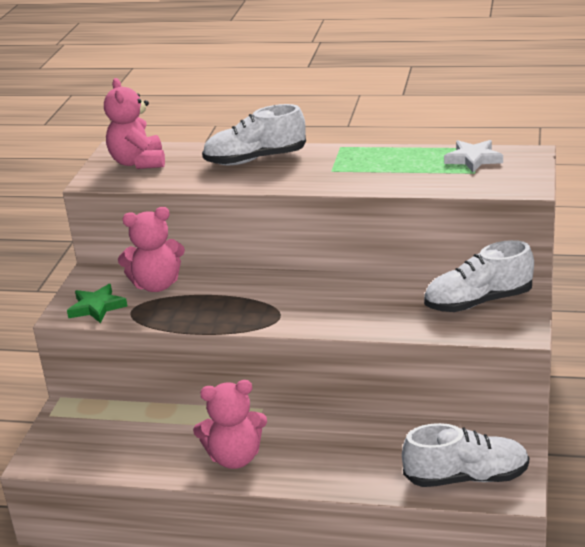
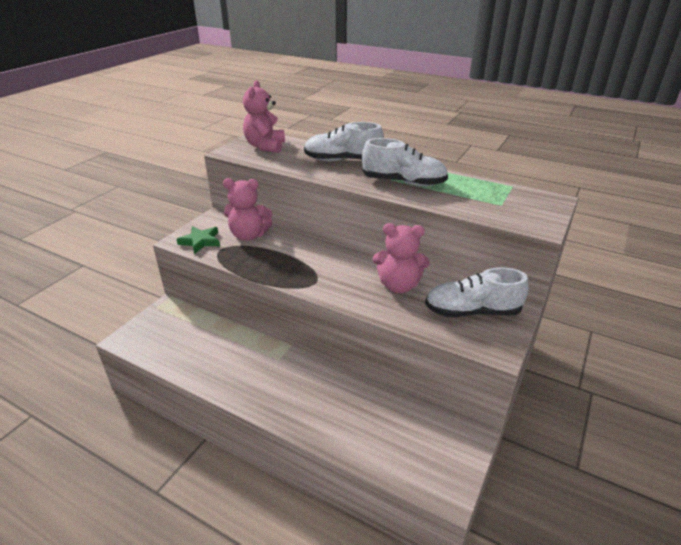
camera: 15 degrees right, 5 degrees up
pink teddy bear [193,380,267,469] -> pink teddy bear moved to [373,223,430,293]
white shoe [402,423,529,487] -> white shoe moved to [362,138,448,186]
white star [444,140,503,173] -> none

